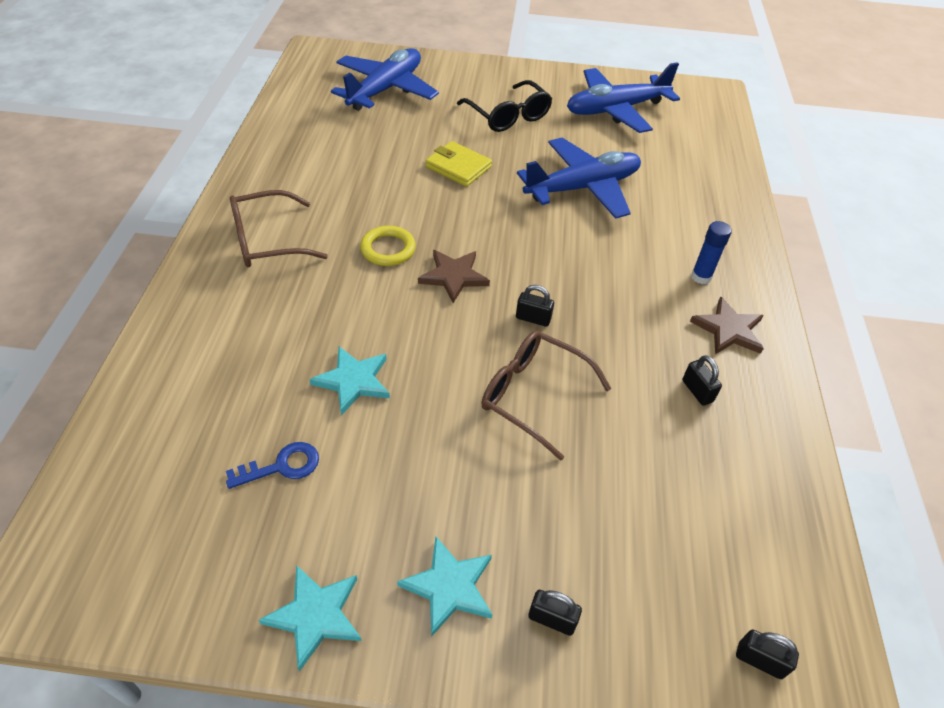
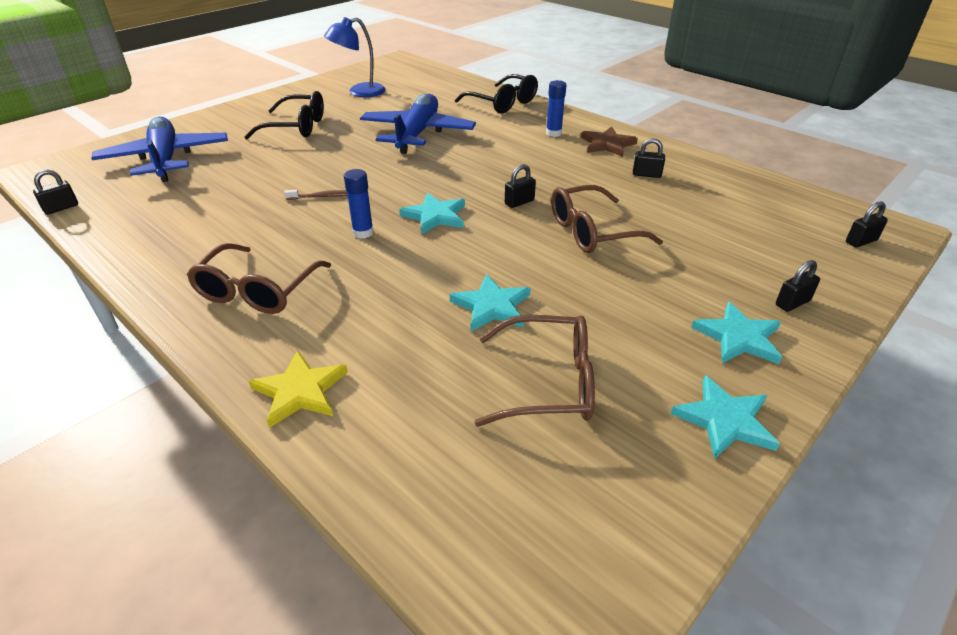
camera: 50 degrees left, 10 degrees down
blue key [226,442,319,489] -> brown glasses [475,315,595,427]
yellow ring [360,226,416,266] -> blue glue stick [344,169,374,239]
brown star [418,250,490,303] -> turquoise star [399,193,465,235]
yellow wallet [426,141,492,187] -> none
blue plane [567,62,680,133] -> blue lamp [324,17,386,97]
none -> black padlock [33,170,78,215]
none -> yellow star [249,350,348,428]
none -> brown toothbrush [284,189,348,200]
none -> black glasses [455,74,538,114]

